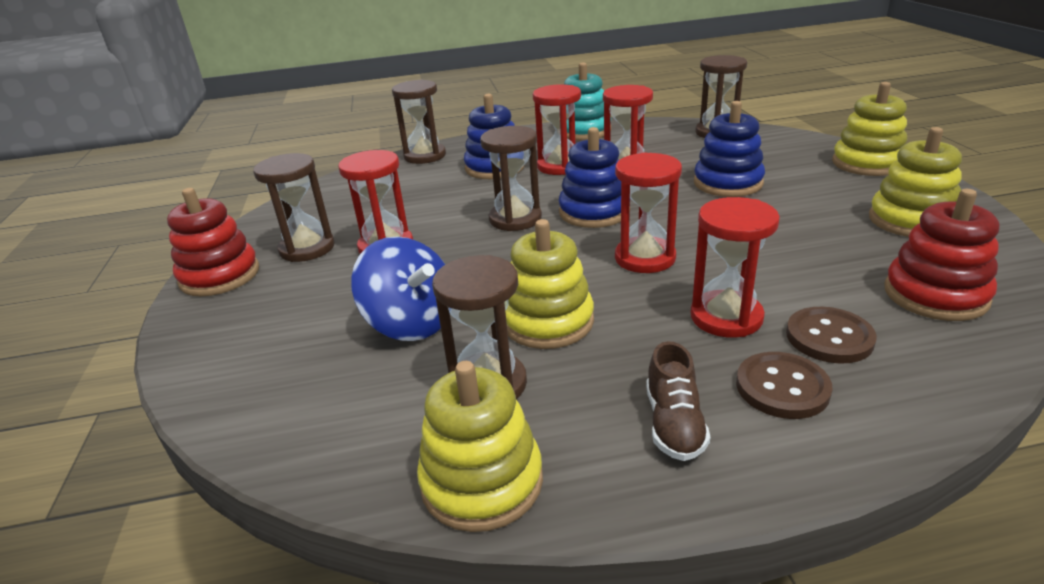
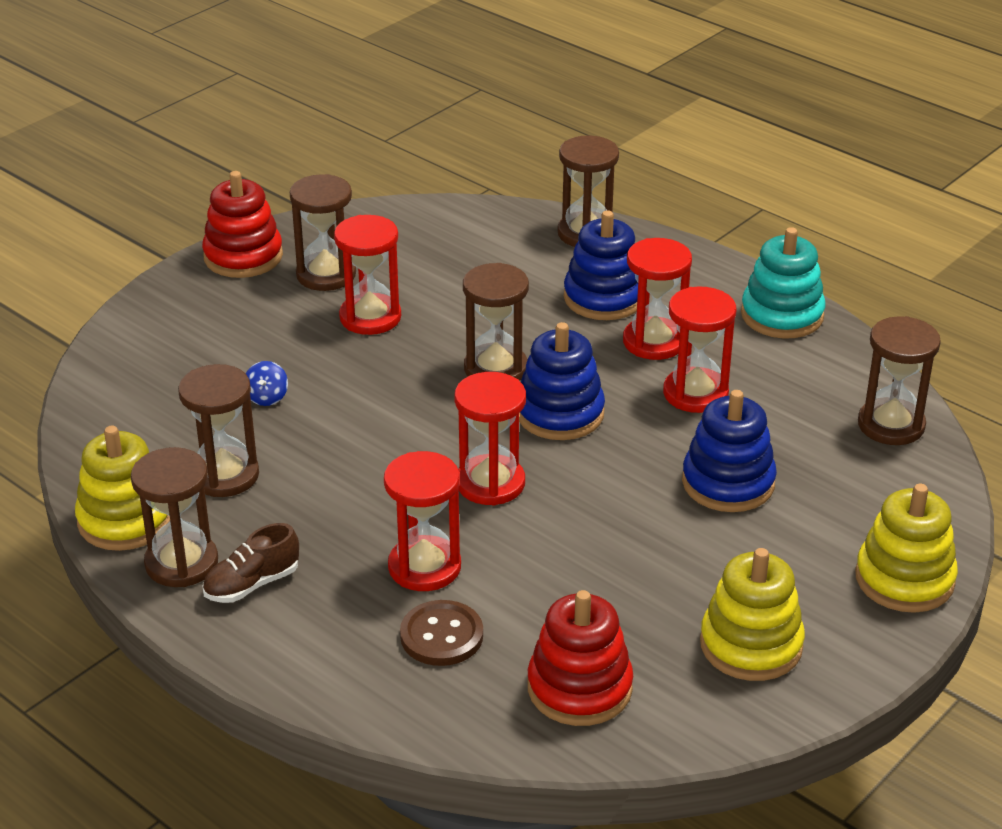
camera: 50 degrees right, 5 degrees up
blue spinning top [351,237,445,341] -> blue spinning top [246,361,288,406], size x0.44
yellow stacking toy [505,219,594,349] -> none
brown button [736,352,833,419] -> none
none -> brown hourglass [131,447,218,587]

